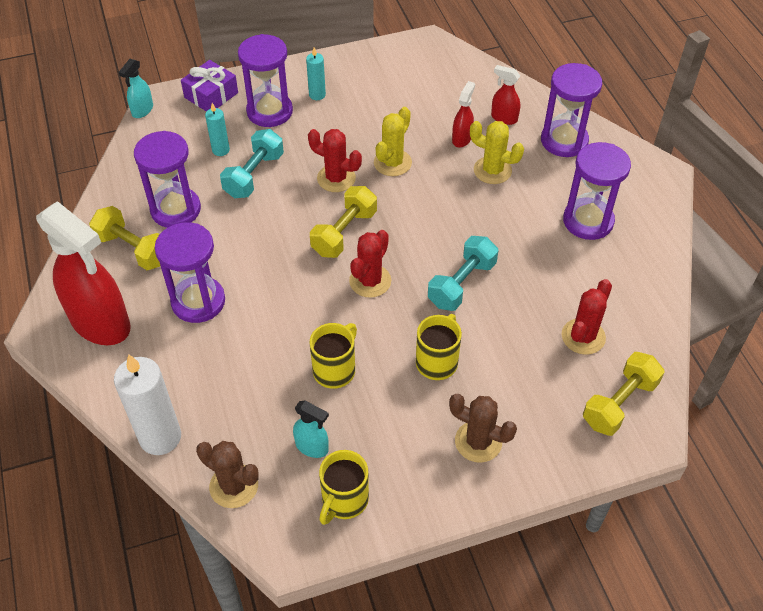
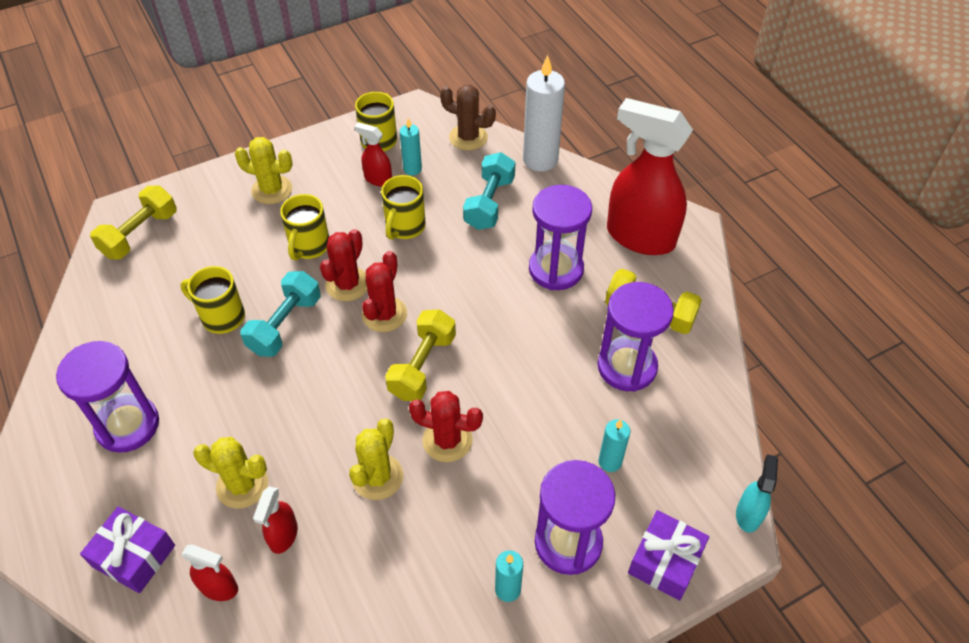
camera: 170 degrees right, 0 degrees up
turquoise dumbbell [220,129,284,198] -> turquoise dumbbell moved to [463,152,515,230]
turquoise spray bottle [293,400,329,458] -> turquoise candle [400,118,422,175]
brown cactus [449,394,517,463] -> yellow cactus [235,137,293,204]
purple hourglass [541,63,602,157] -> purple gift [80,507,175,593]
red cactus [562,279,612,355] -> red cactus moved to [320,229,367,301]
none -> yellow mug [180,266,245,334]
none -> red spray bottle [354,122,392,187]

